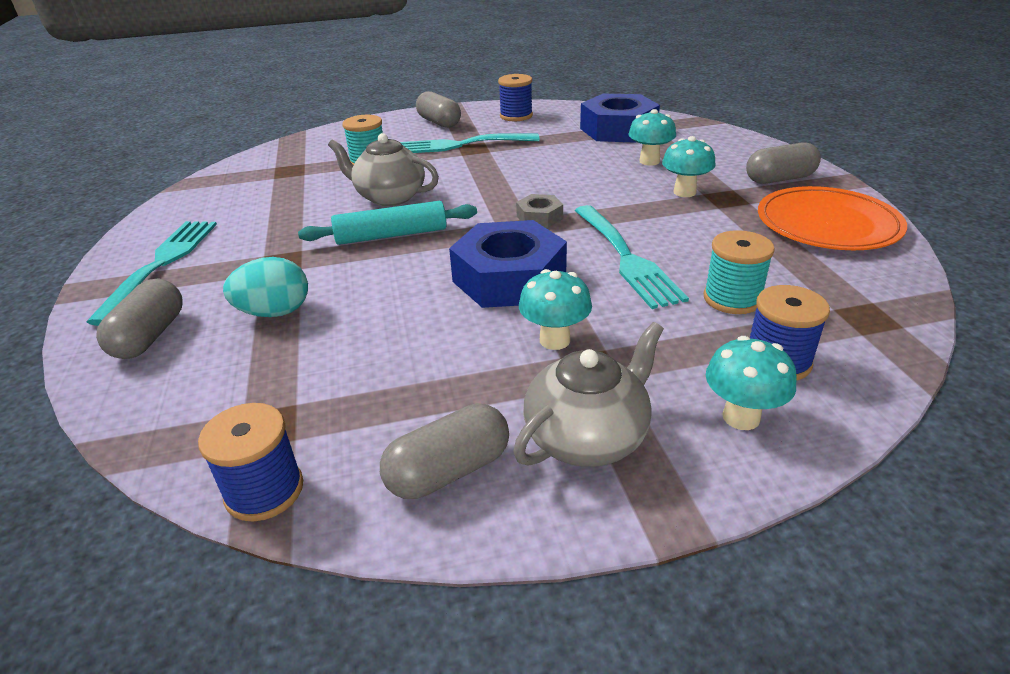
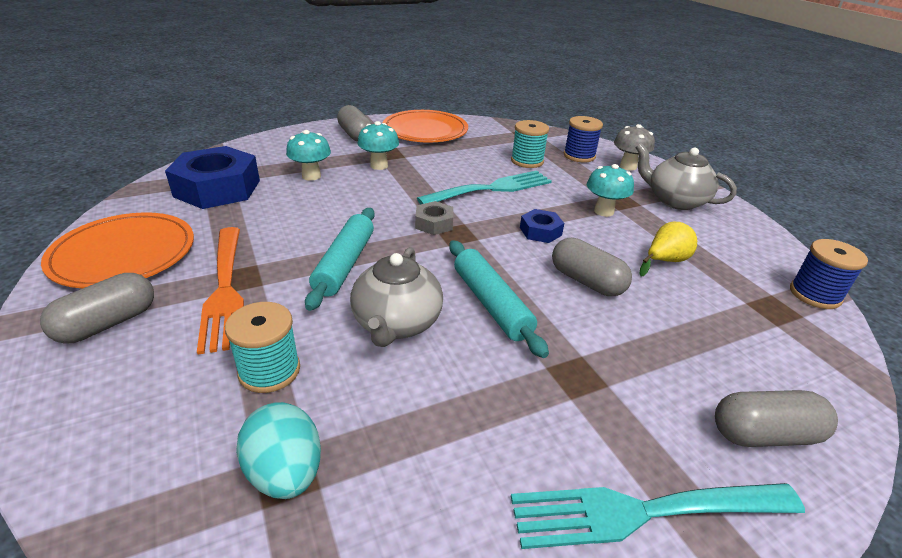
camera: 105 degrees left, 0 degrees up
turquoise egg [223,257,308,317] -> turquoise egg moved to [236,402,321,499]
grey capsule [380,403,509,499] -> grey capsule moved to [552,237,632,296]
turquoise fork [400,133,539,153] -> orange fork [197,227,244,355]
blue nut [449,220,567,308] -> blue nut [520,209,564,243], size x0.48
blue spool [498,74,533,121] -> orange plate [41,212,194,288]
turquoise mushroom [706,336,796,430] -> grey mushroom [614,124,655,171]
none -> turquoise rolling pin [305,208,375,311]
none -> yellow pear [639,222,697,277]

